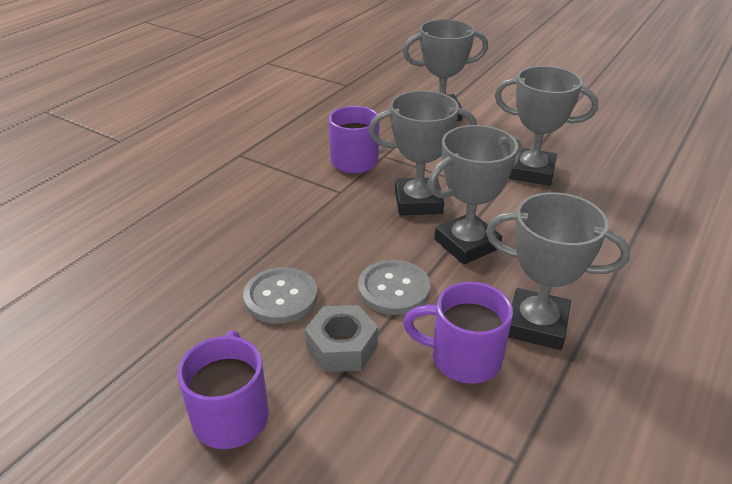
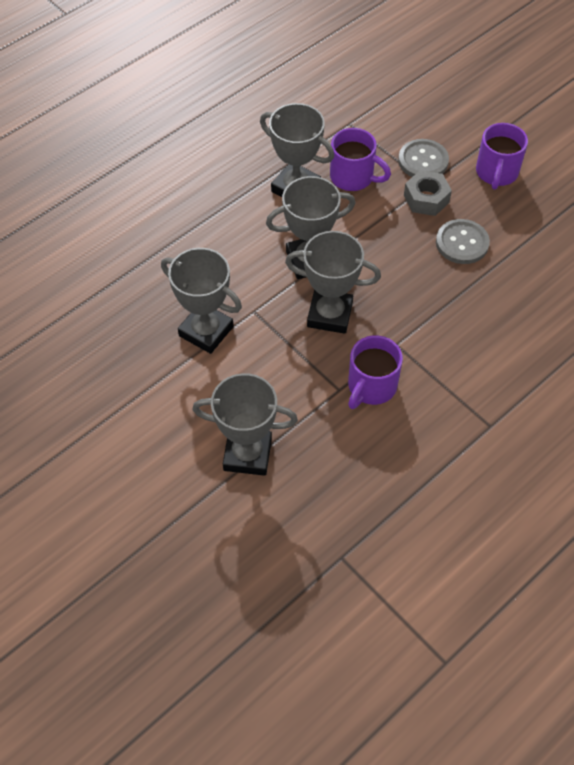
camera: 165 degrees left, 20 degrees up
grey button [358,260,430,315] -> grey button moved to [398,139,449,177]

